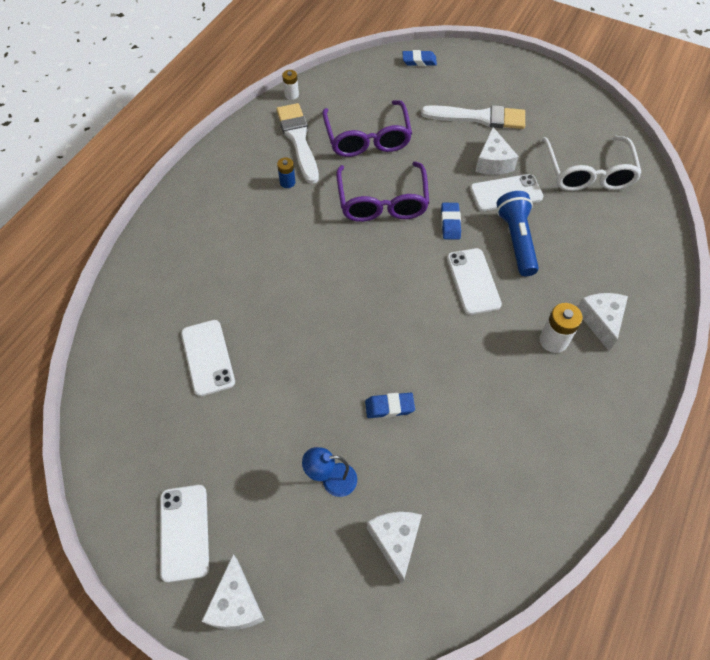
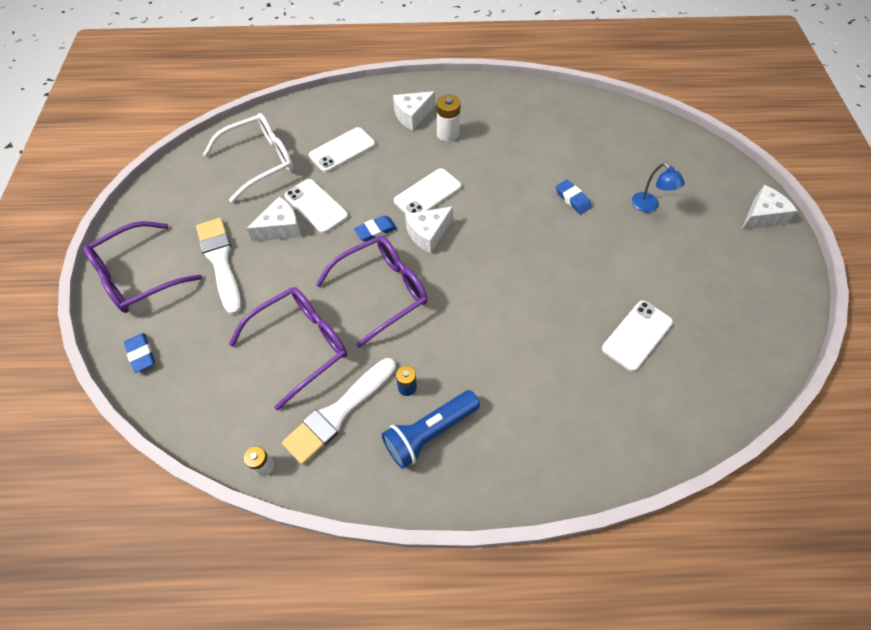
camera: 120 degrees left, 0 degrees up
white phone [160,485,209,583] -> white phone moved to [309,127,375,173]
white cheese [367,512,422,584] -> white cheese moved to [405,206,453,254]
blue flashlight [497,191,539,276] -> blue flashlight moved to [382,390,480,469]
none -> purple glasses [83,221,202,313]

